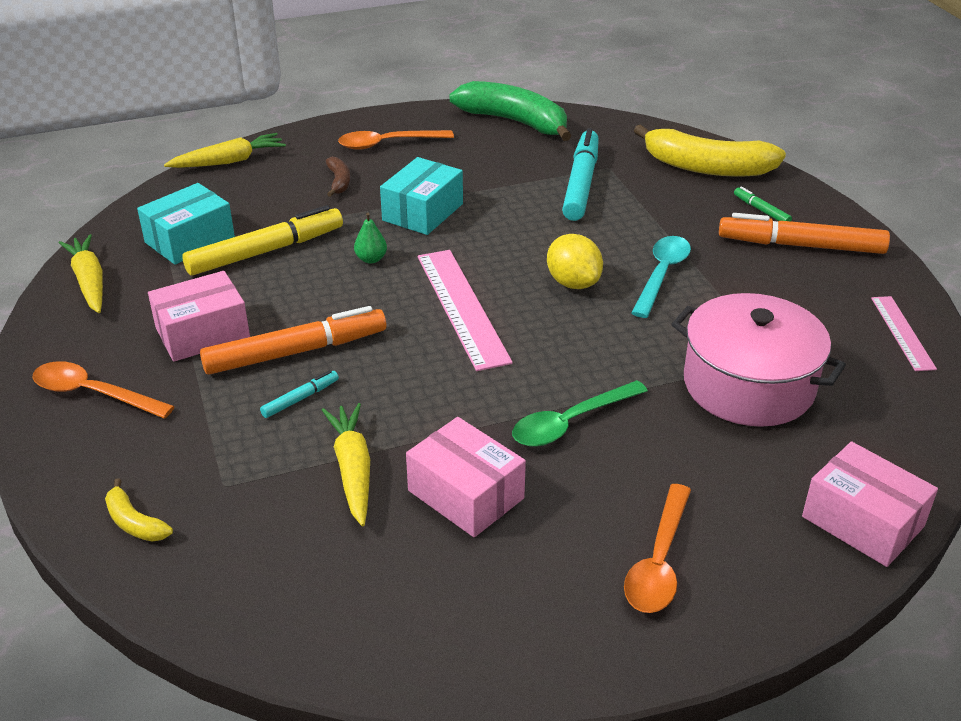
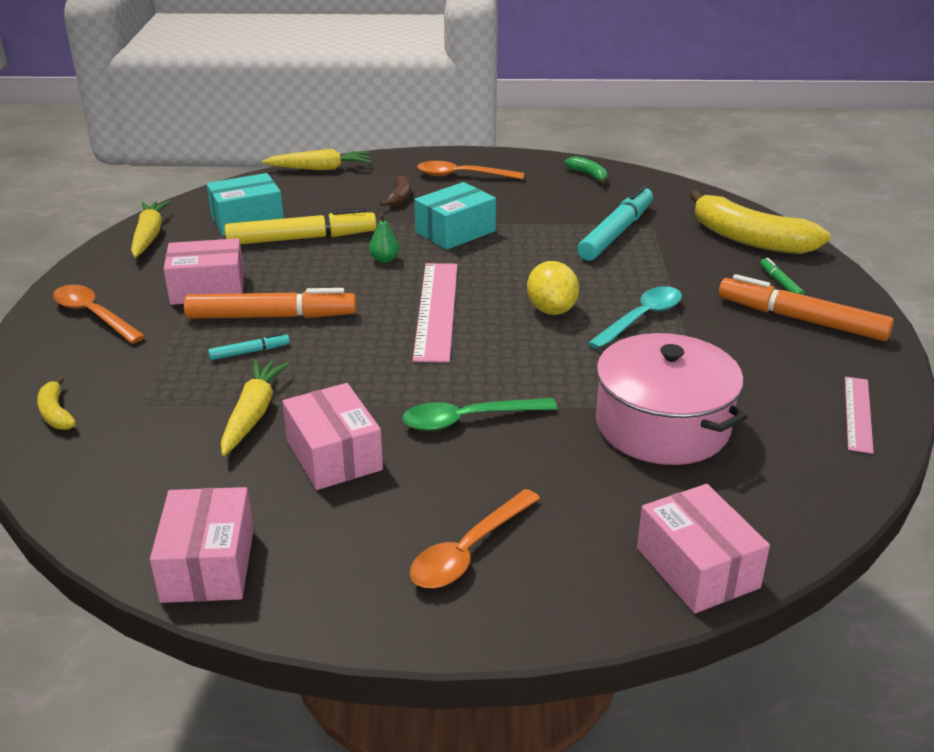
camera: 20 degrees right, 5 degrees down
green banana [449,81,571,141] -> green banana [565,156,608,184], size x0.45
none -> pink box [150,487,254,603]

